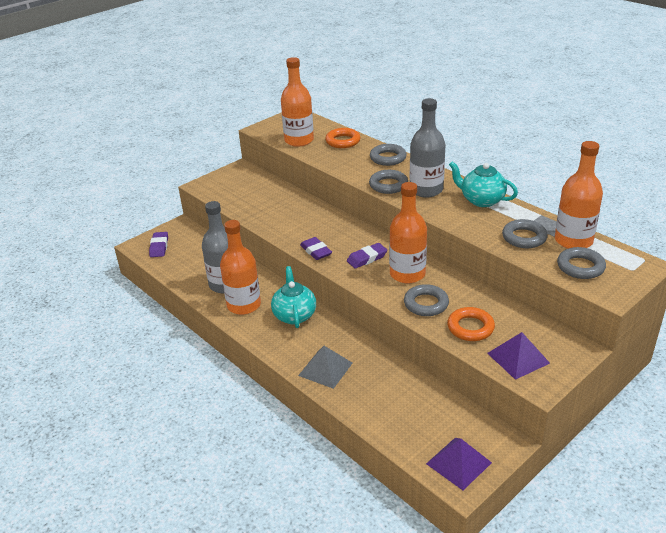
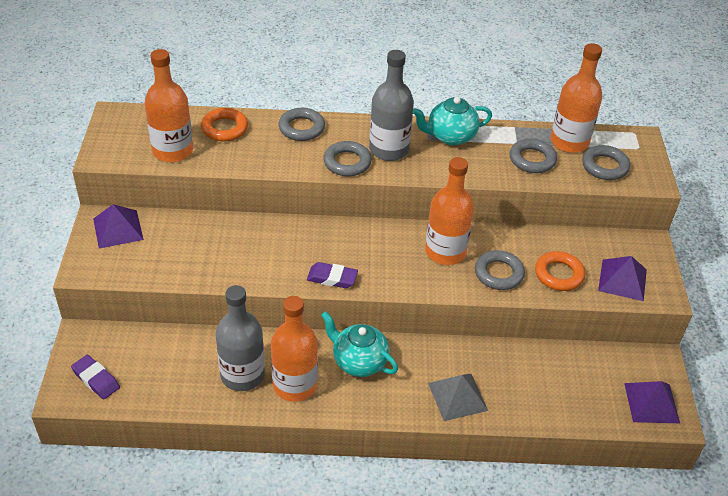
camera: 50 degrees left, 10 degrees up
purple eraser [347,243,387,269] -> none
none -> purple pyramid [93,204,144,249]

